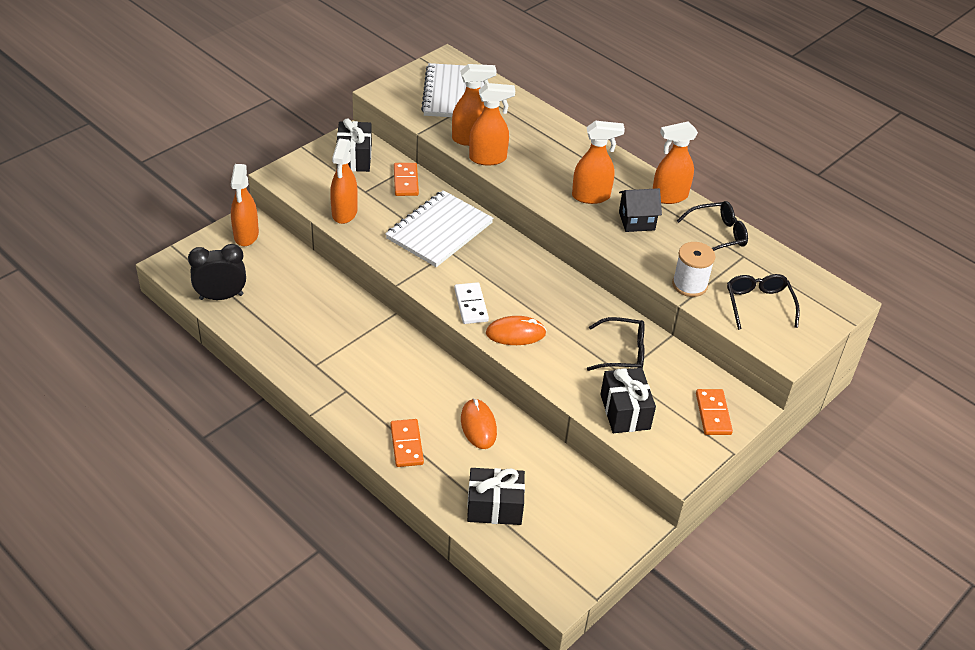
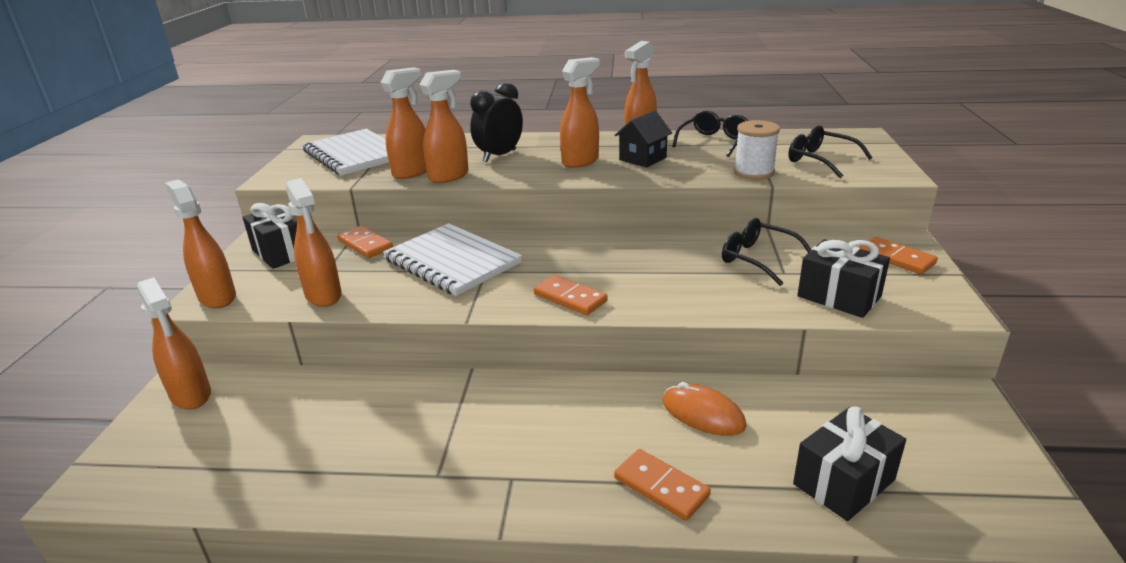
camera: 35 degrees left, 15 degrees down
black clock [188,244,246,300] -> black clock moved to [470,82,523,162]
white notebook [385,190,493,267] -> white notebook turned 45 degrees counterclockwise [383,223,522,296]
white domino [454,282,489,324] -> orange domino [534,275,608,315]
orange mouse [486,316,547,345] -> none
black glasses [587,317,645,371] -> black glasses turned 105 degrees counterclockwise [722,218,811,286]
none -> orange spray bottle [165,179,236,308]

